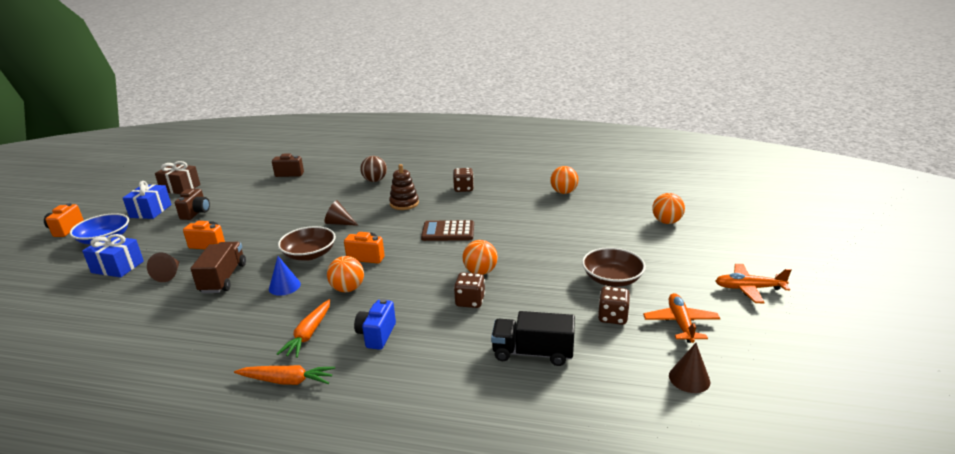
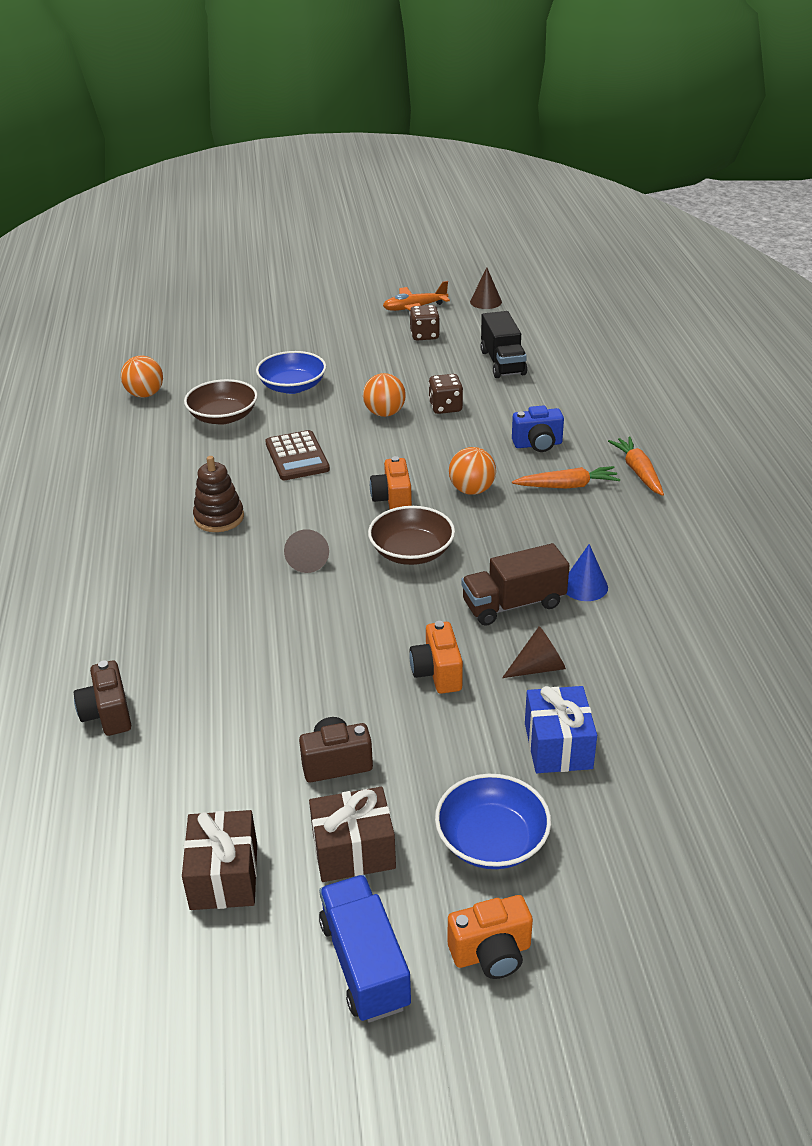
camera: 110 degrees left, 10 degrees up
blue gift [123,181,172,219] -> brown gift [309,787,396,882]
blue cone [269,256,301,296] -> blue cone moved to [567,544,608,601]
brown ball [360,156,387,182] -> none
brown dice [453,168,474,192] -> none
brown bowl [582,247,646,287] -> brown bowl moved to [184,379,258,425]
orange ball [652,193,685,224] -> none
orange plane [716,264,791,303] -> none
none -> blue bowl [256,351,326,394]
none -> blue truck [319,875,411,1022]

